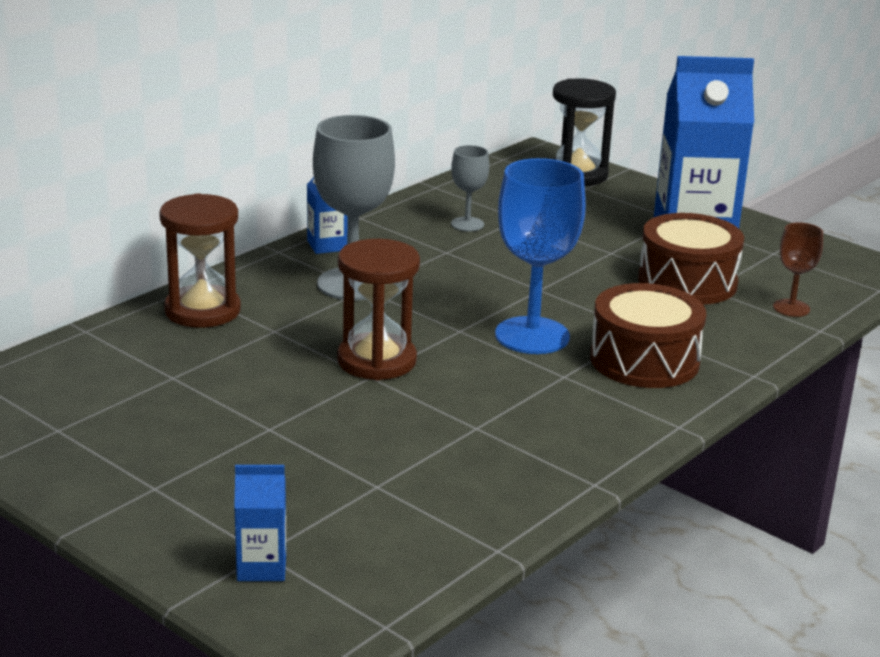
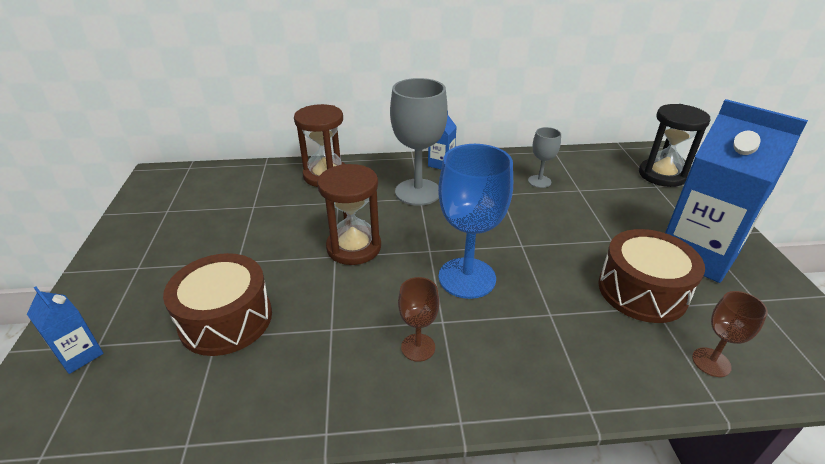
camera: 45 degrees right, 10 degrees up
brown drum [590,283,706,388] -> brown drum moved to [163,253,272,356]
none -> brown goblet [398,277,439,362]

